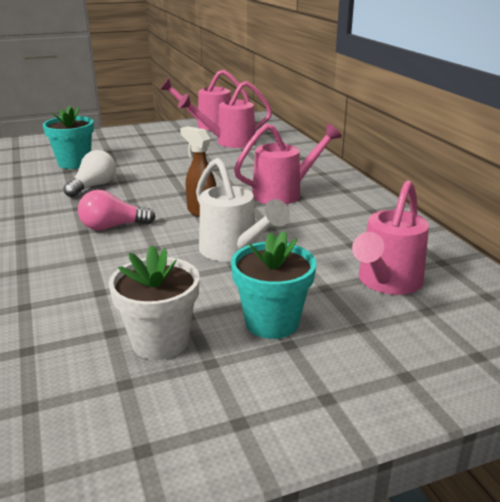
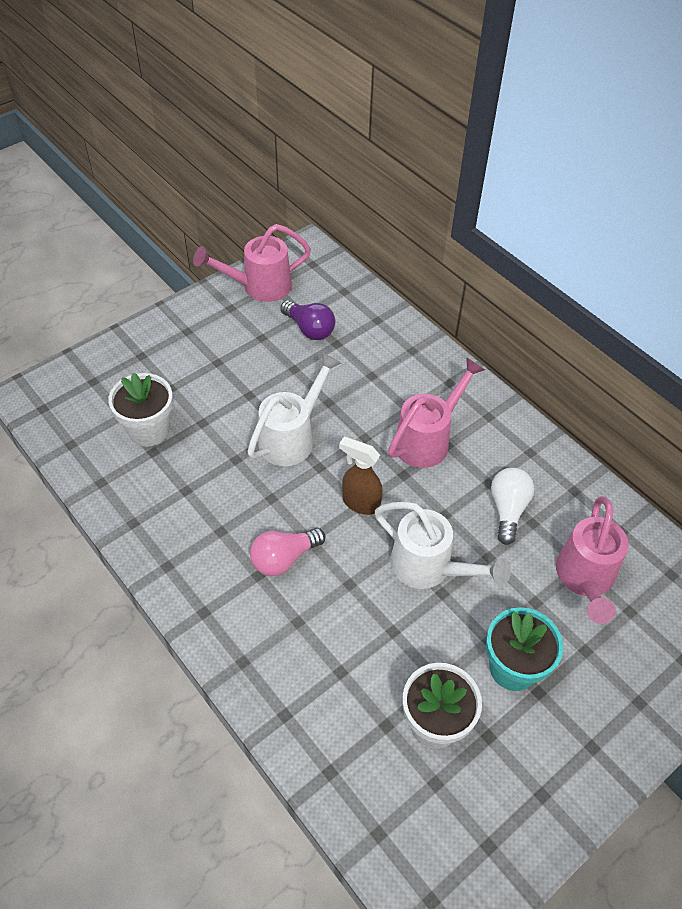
camera: 20 degrees left, 25 degrees up
turquoise flower pot [43,106,94,169] -> white flower pot [108,372,173,447]
white light bulb [63,150,116,197] -> white light bulb moved to [491,468,534,545]
pink watering can [178,81,272,148] -> purple light bulb [280,300,335,340]
none -> white watering can [247,352,341,466]

